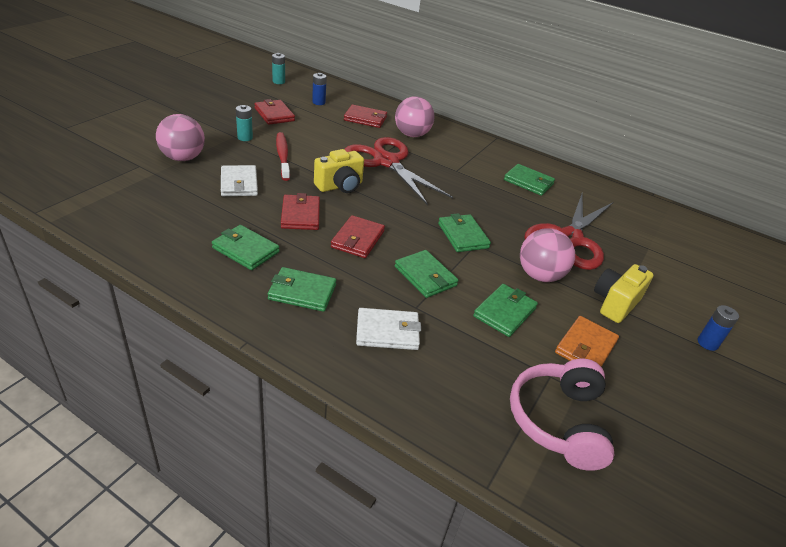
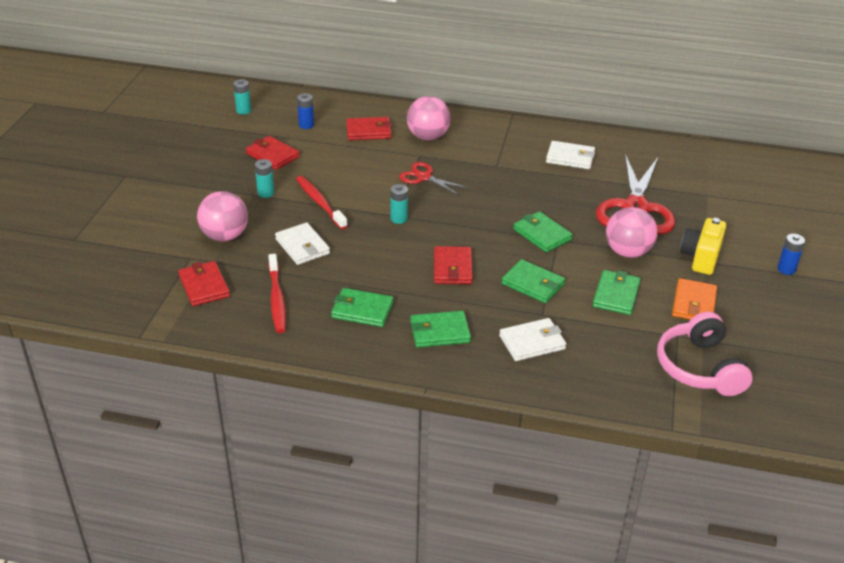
camera: 15 degrees left, 0 degrees up
red wallet [281,193,320,230] -> red wallet moved to [178,261,230,306]
yellow camera [314,149,364,193] -> turquoise battery [390,184,408,224]
red scissors [344,137,453,205] -> red scissors [399,162,469,195], size x0.52
green wallet [504,164,555,196] -> white wallet [546,141,595,169]
none -> red toothbrush [268,254,286,333]

